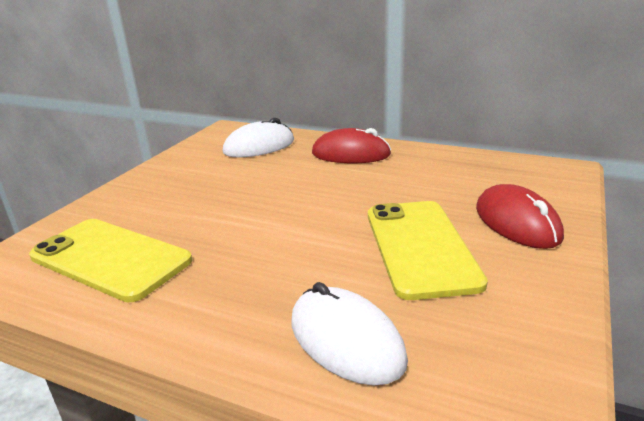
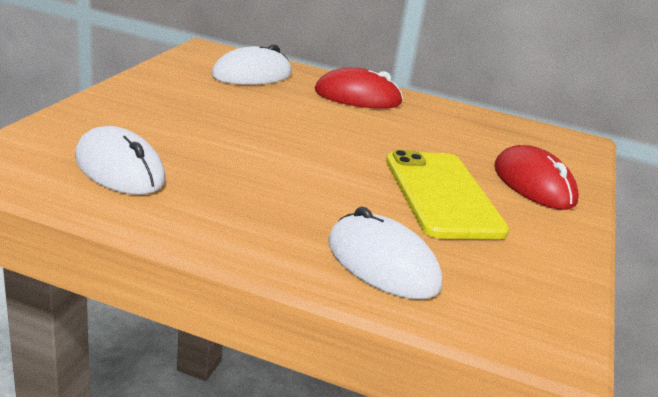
camera: 10 degrees left, 0 degrees up
yellow phone [29,219,192,302] -> white mouse [75,126,166,195]

